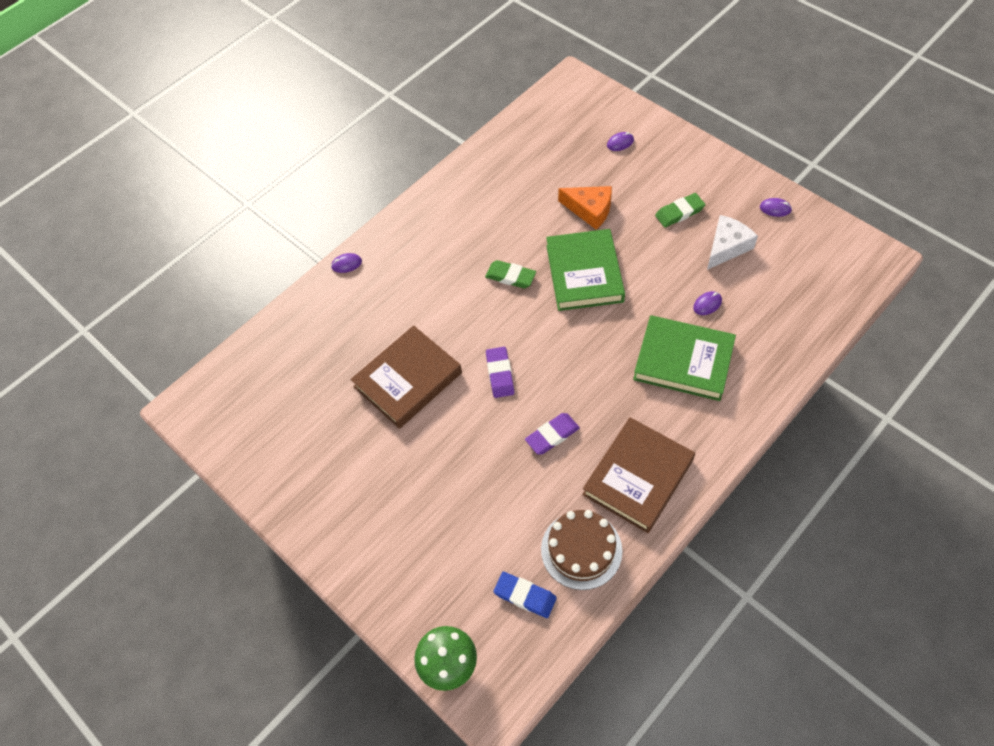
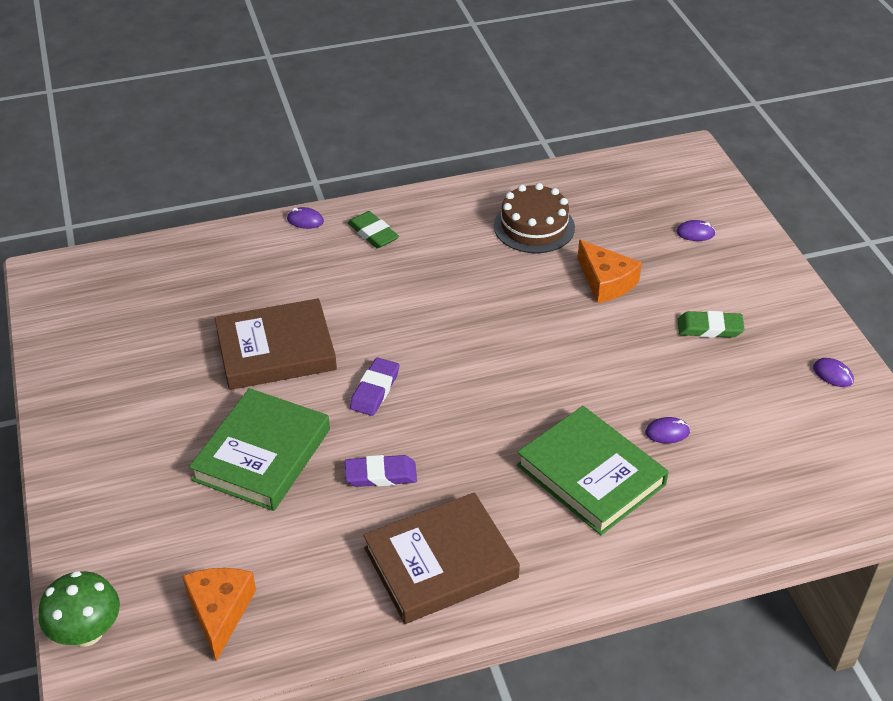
camera: 25 degrees right, 15 degrees down
green eraser [485,260,536,288] -> green eraser moved to [348,211,399,249]
blue eraser [493,572,557,618] -> orange cheese [182,568,256,661]
brown cake [541,510,622,590] -> brown cake moved to [494,183,575,253]
green book [546,229,625,311] -> green book moved to [189,388,330,511]
white cheese [707,215,758,270] -> none

